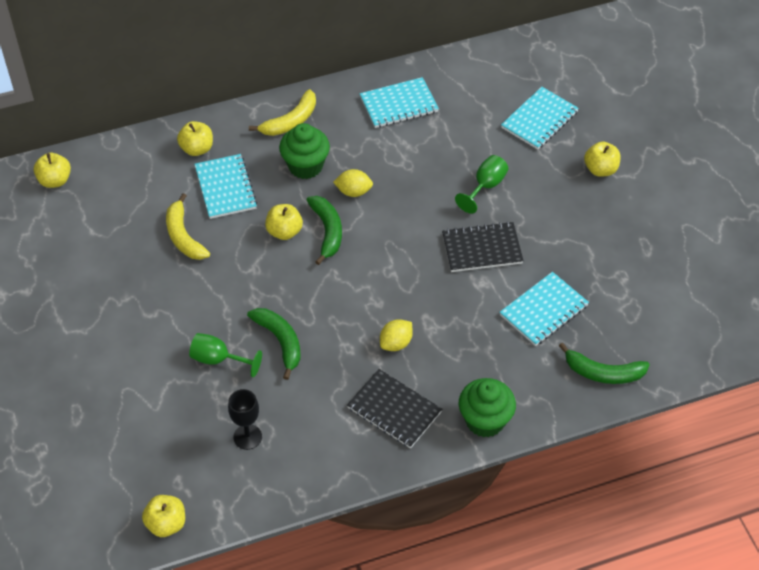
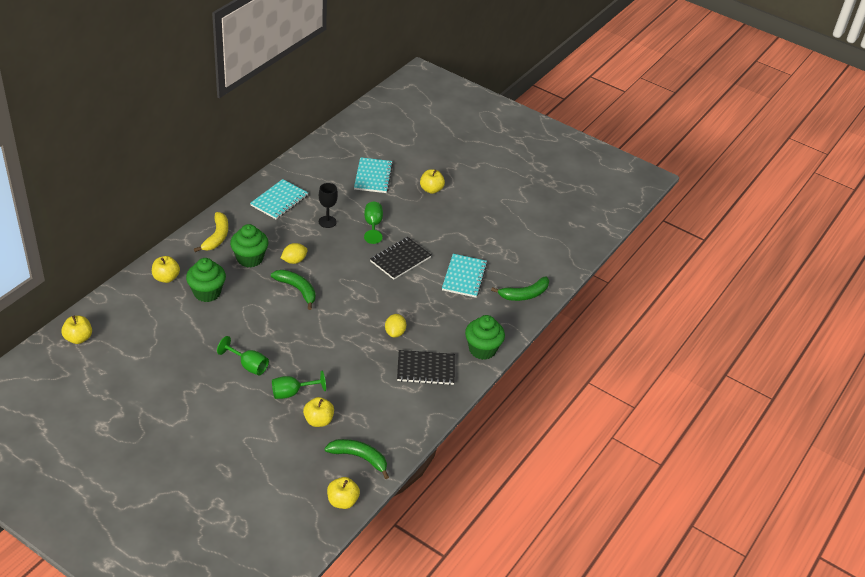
camera: 40 degrees left, 10 degrees down
yellow banana [166,193,210,260] -> none
turquoise notebook [194,154,257,219] -> green cupcake [186,258,226,302]
black goblet [228,389,262,450] -> black goblet moved to [319,183,338,228]
green banana [247,308,301,380] -> green banana moved to [325,439,389,479]
yellow apple [265,204,303,240] -> yellow apple moved to [303,397,334,427]
none -> green goblet [217,336,269,375]

